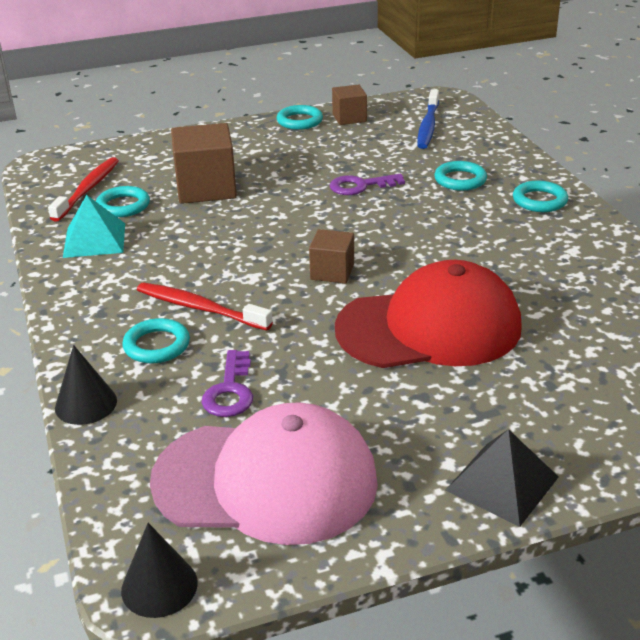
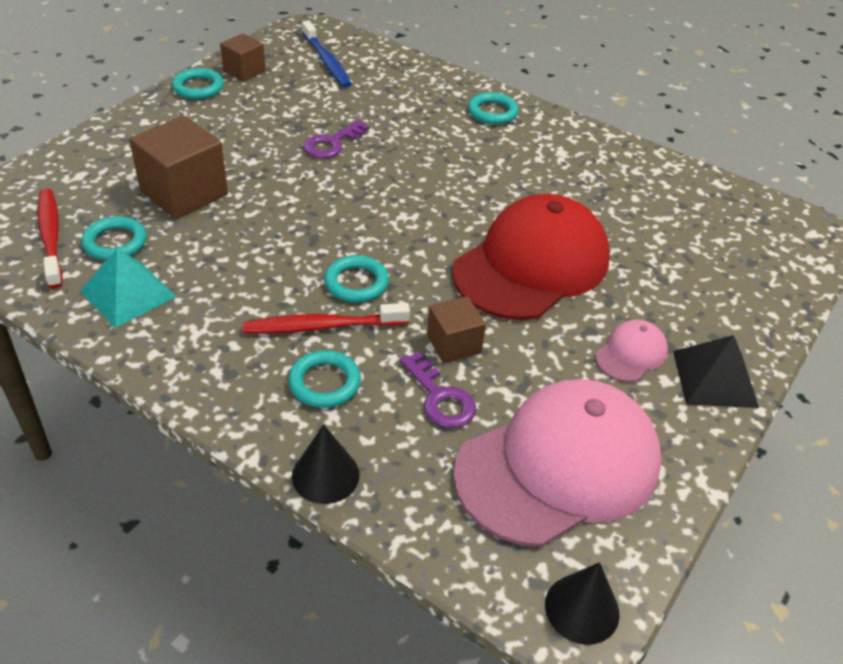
camera: 40 degrees left, 10 degrees up
brown cube [309,229,354,283] -> brown cube moved to [427,296,486,363]
turquoise ring [434,161,487,191] -> turquoise ring moved to [324,255,389,303]
none -> pink cap [595,320,668,382]

